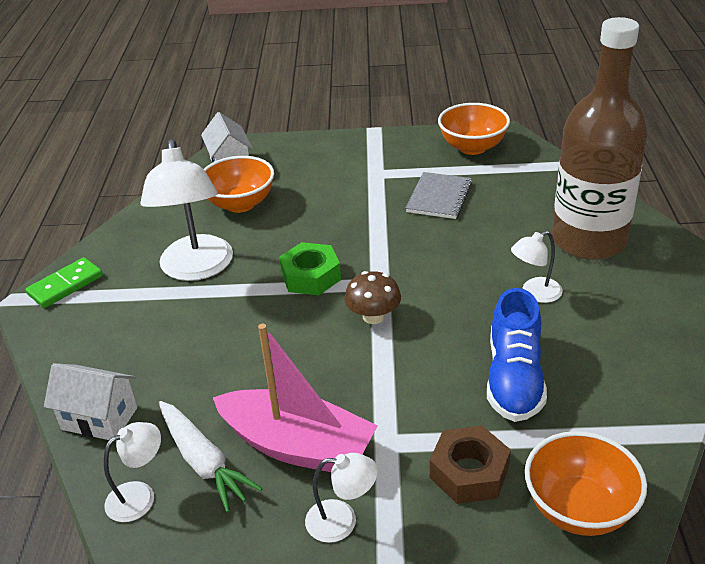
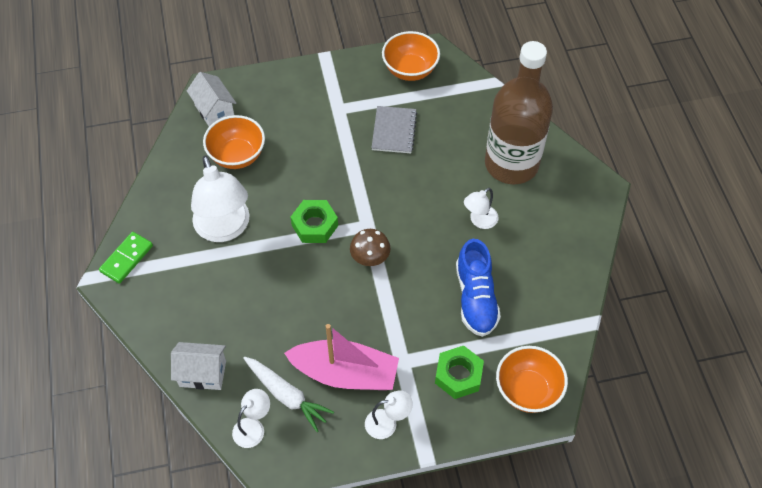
camera: 15 degrees left, 20 degrees up
brown nut [430,426,511,504] -> green nut [435,346,484,399]

